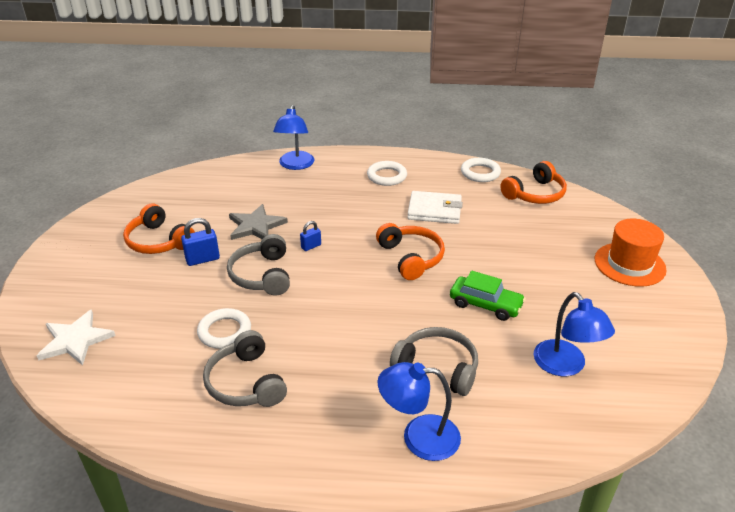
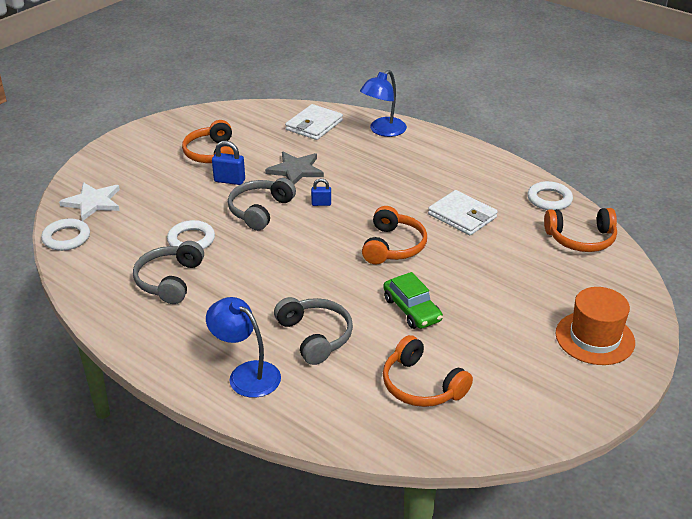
camera: 35 degrees right, 0 degrees up
white ring [367,161,407,186] -> white ring moved to [41,218,90,251]
blue lamp [533,292,615,376] -> orange headphones [383,335,473,407]
none -> white wallet [285,104,343,140]

